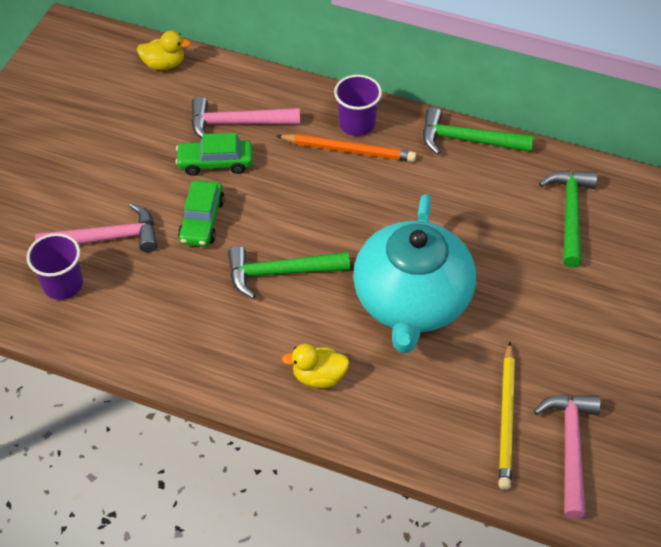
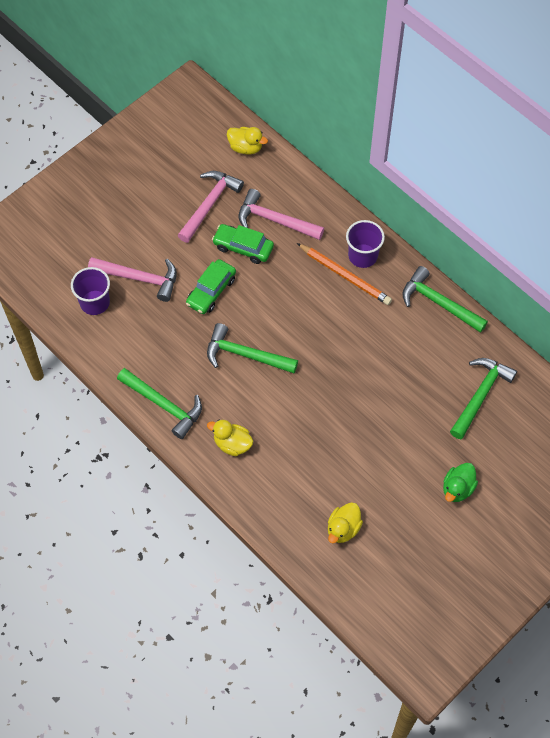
camera: 25 degrees right, 10 degrees up
turquoise teapot [353,194,476,353] -> none
yellow pencil [498,342,515,490] -> yellow duck [328,502,363,543]
pink hammer [534,395,601,519] -> pink hammer moved to [178,171,244,243]
none -> green hammer [117,368,202,439]
none -> green duck [443,463,478,502]

